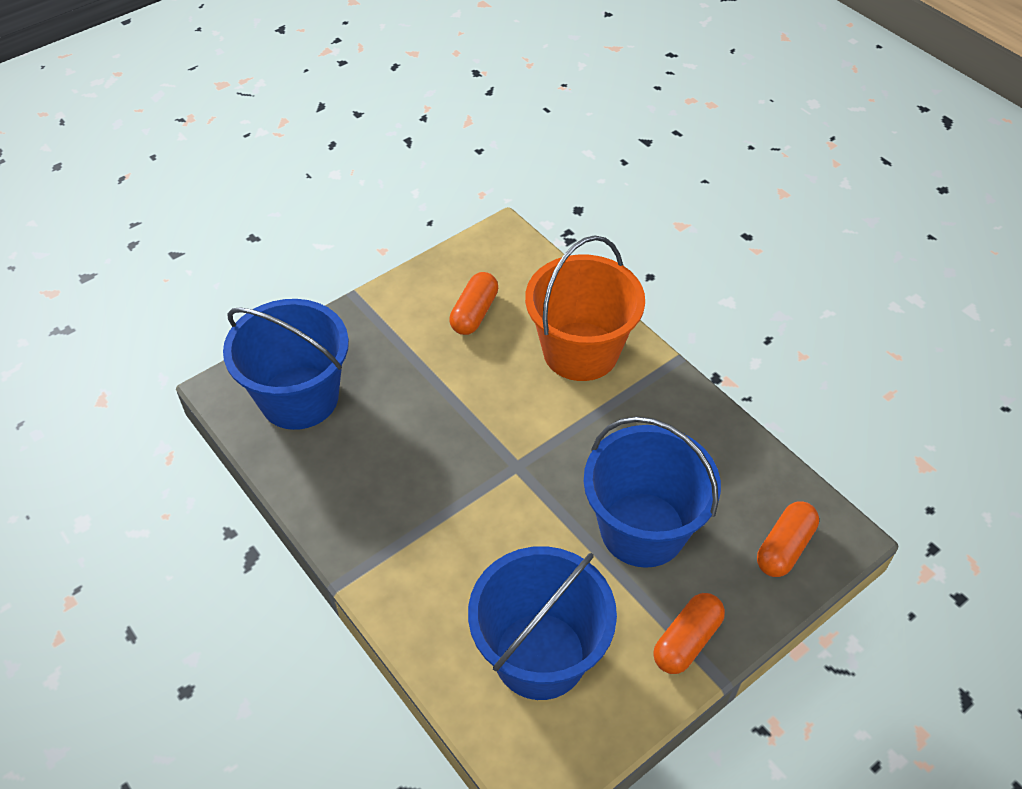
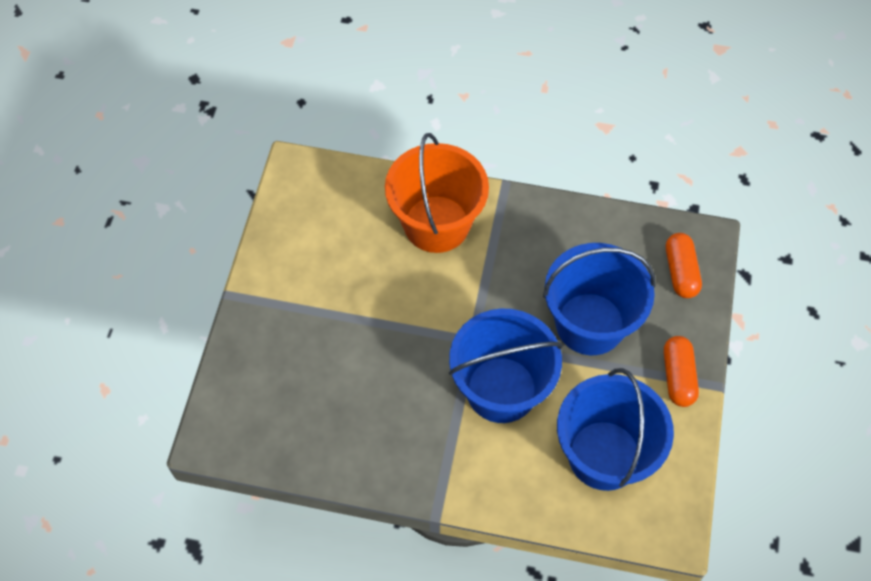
camera: 40 degrees left, 10 degrees up
blue bucket [223,299,349,430] -> blue bucket moved to [449,308,563,423]
orange capsule [449,272,498,335] -> none

